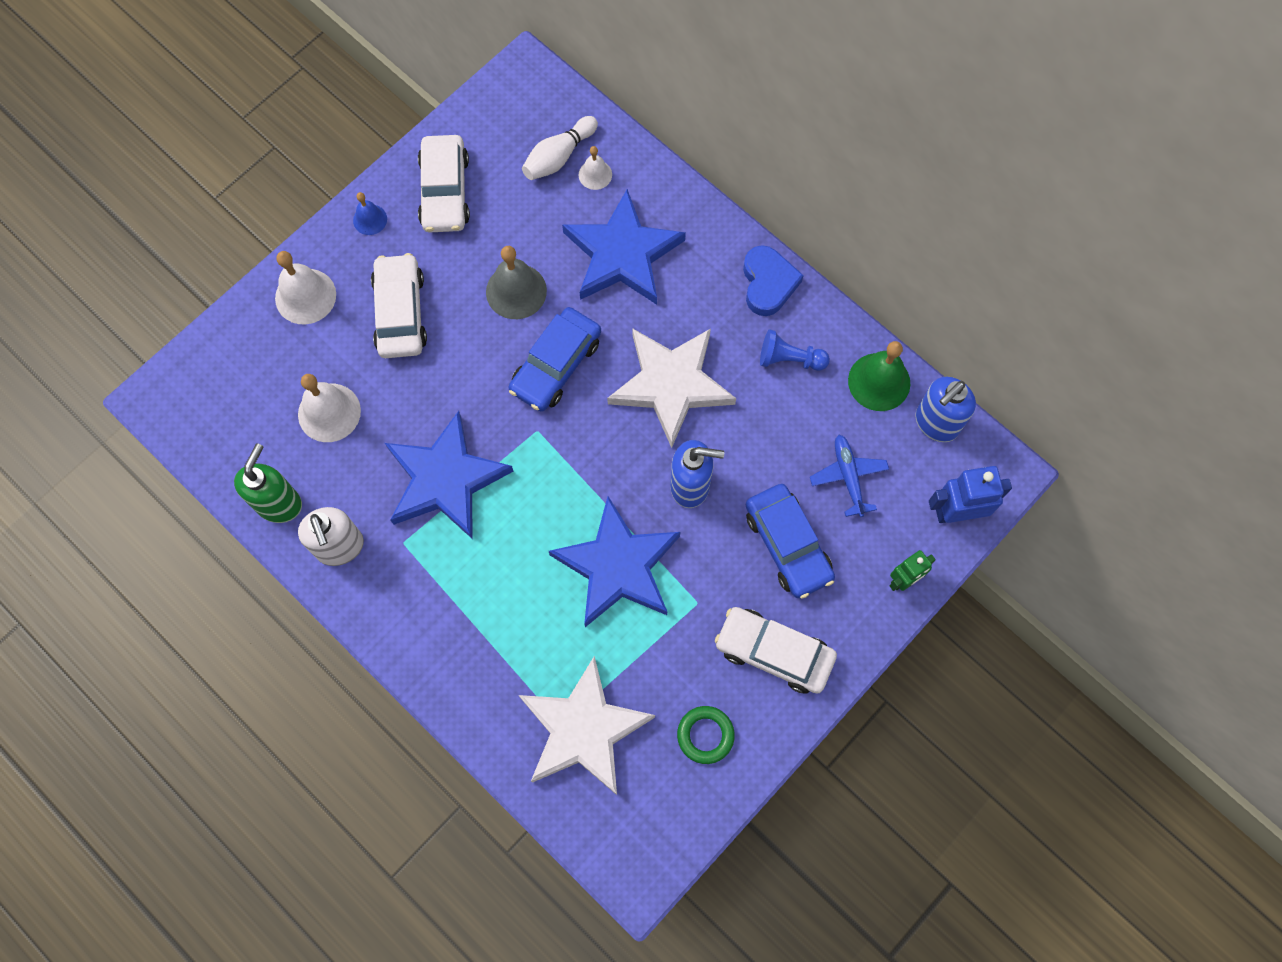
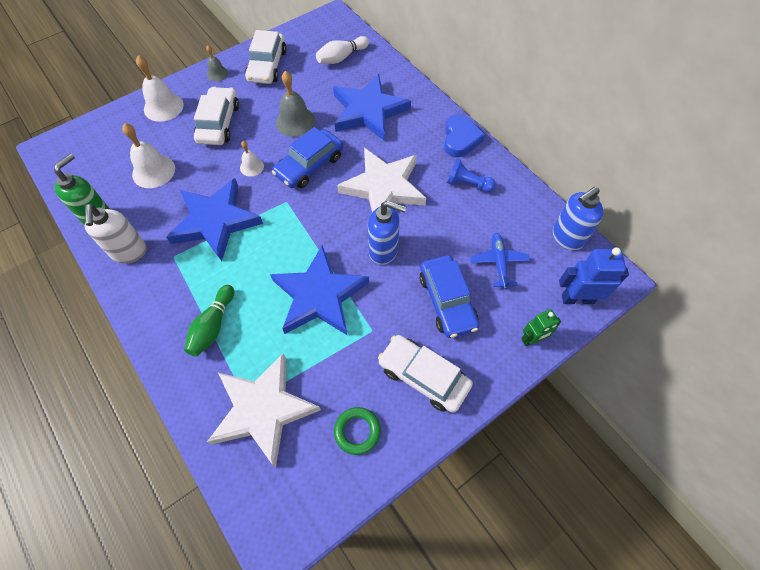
camera: 10 degrees right, 10 degrees down
blue bell [353,192,387,235] -> grey bell [206,45,228,82]
white bell [579,146,612,190] -> white bell moved to [240,141,264,177]
green bell [848,341,910,411] -> none
none -> green bowling pin [184,285,234,357]

